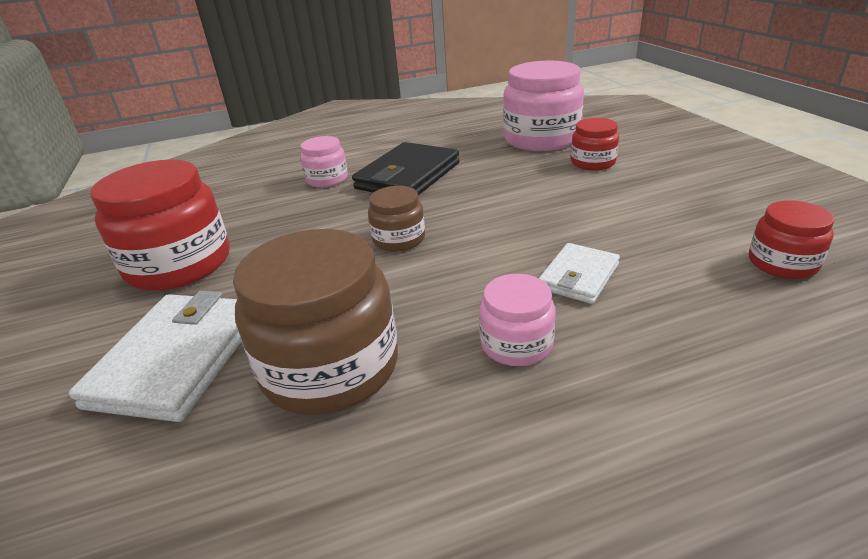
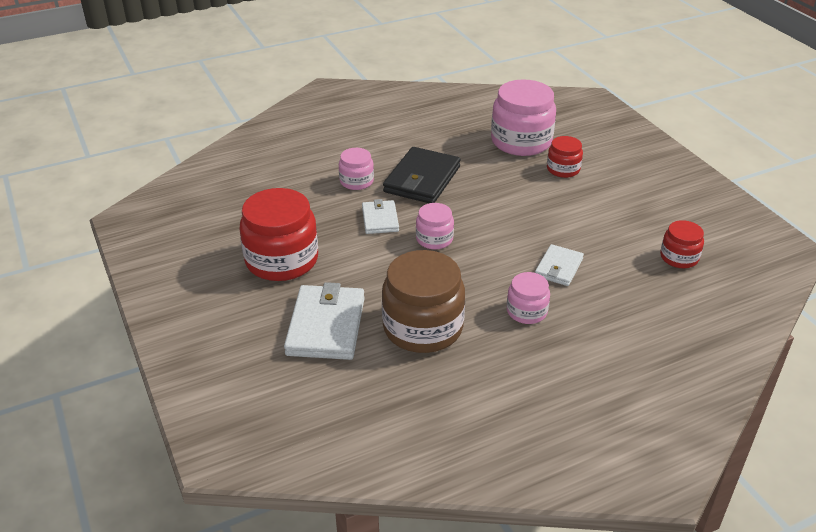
camera: 10 degrees left, 5 degrees up
brown jar [368,186,425,252] -> pink jar [416,203,454,250]
none -> white wallet [362,199,399,234]

